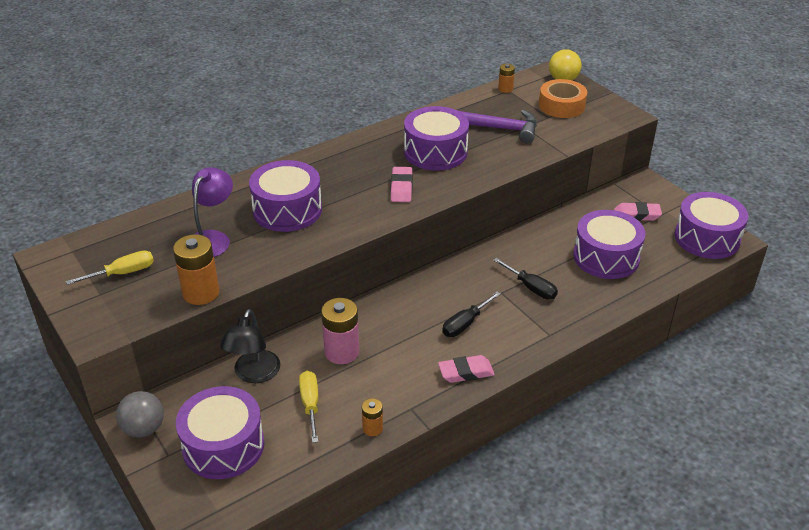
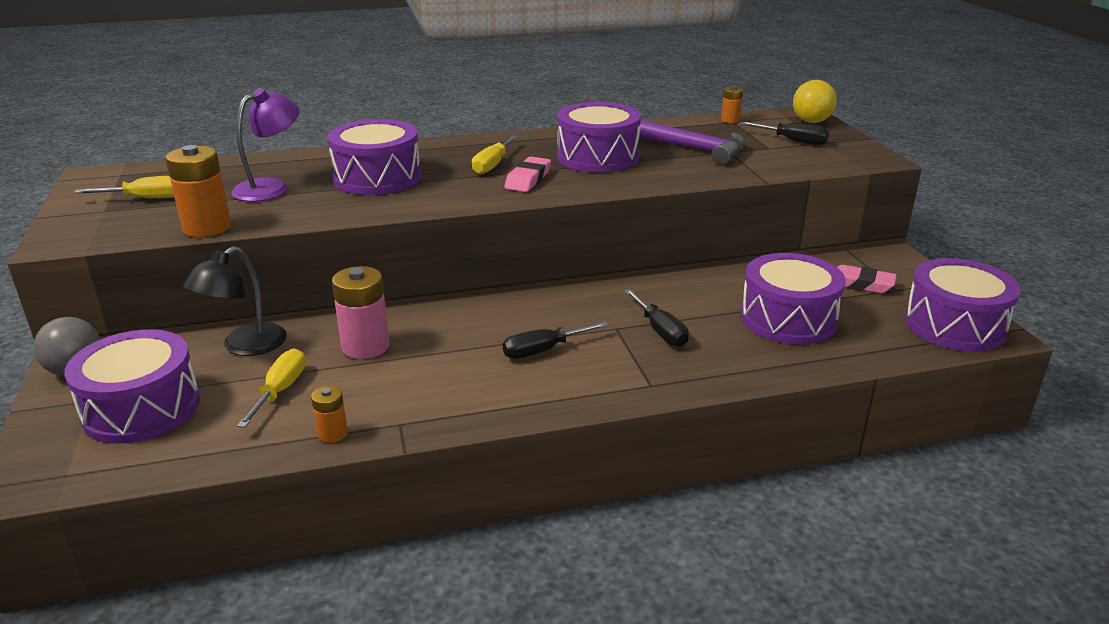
camera: 20 degrees right, 10 degrees down
pink eraser [438,355,495,383] -> none
orange tape [539,79,587,118] -> black screwdriver [739,122,829,145]
none -> yellow screwdriver [472,135,518,175]

